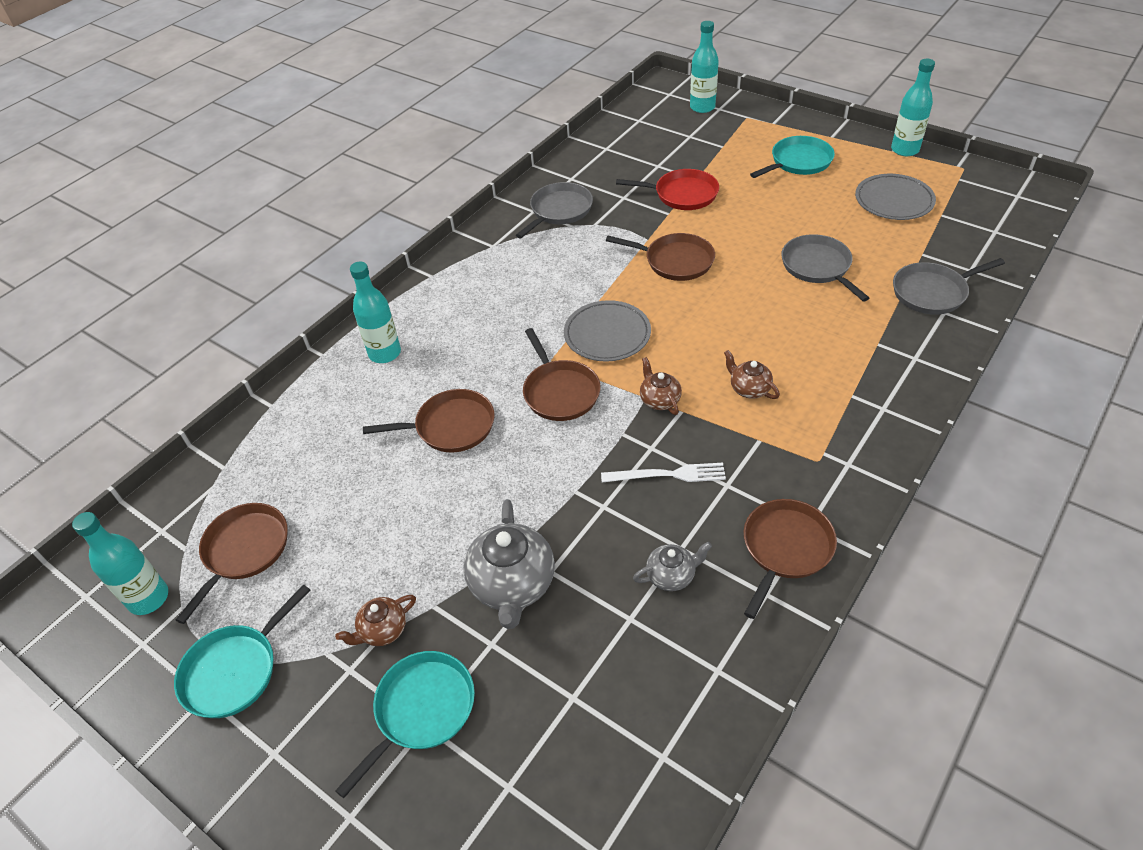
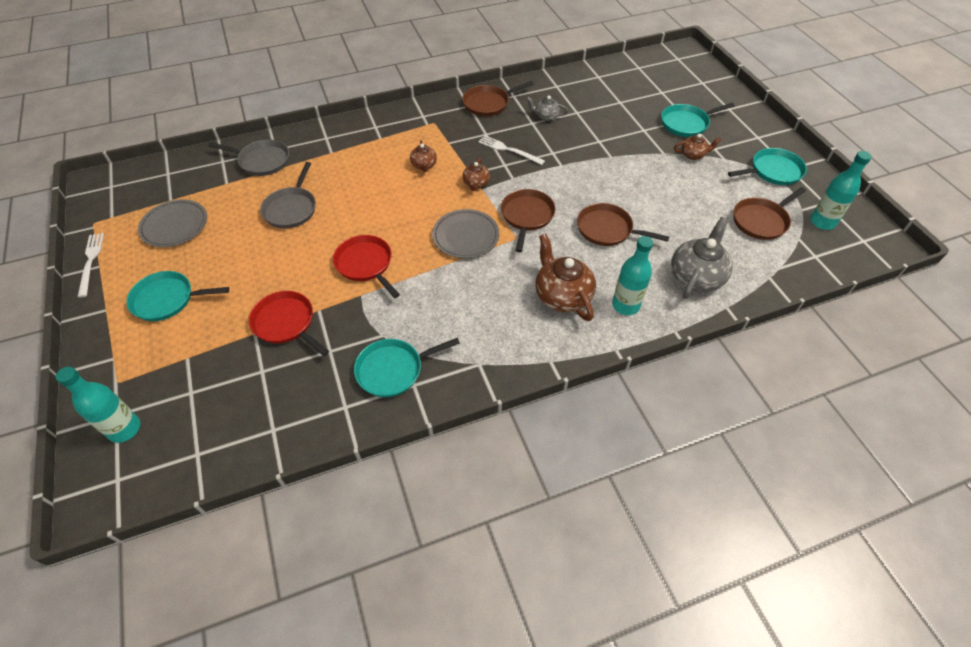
camera: 150 degrees left, 5 degrees up
grey teapot [463,499,555,629] -> grey teapot moved to [671,217,733,299]
grey pan [516,182,593,238] -> turquoise pan [354,338,460,397]
brown pan [606,233,715,281] -> red pan [333,235,400,298]
turquoise bottle [891,59,935,156] -> white fork [78,233,104,297]
none -> brown teapot [535,234,596,321]

